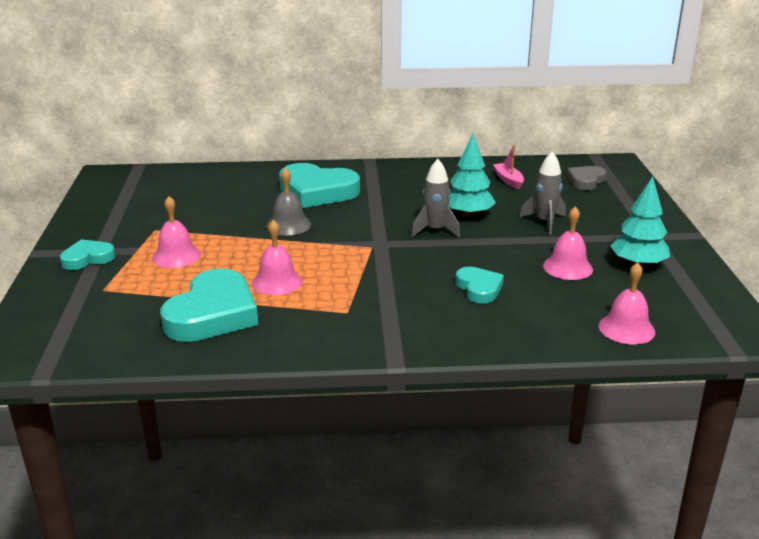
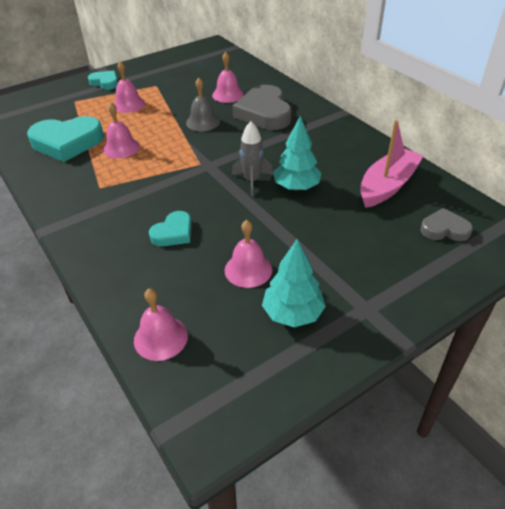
camera: 60 degrees right, 15 degrees up
turquoise heart [279,163,360,208] -> grey heart [232,85,291,130]
pink boat [493,144,524,189] -> pink boat [360,120,424,208], size x1.93
grey rocket [520,151,566,235] -> none
none -> pink bell [212,52,244,103]

